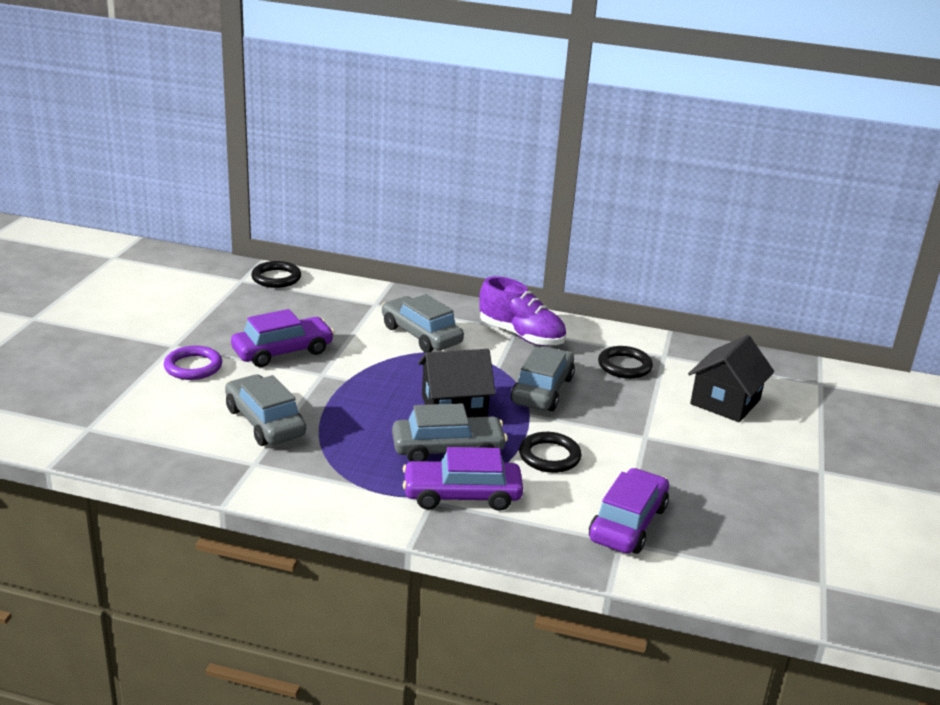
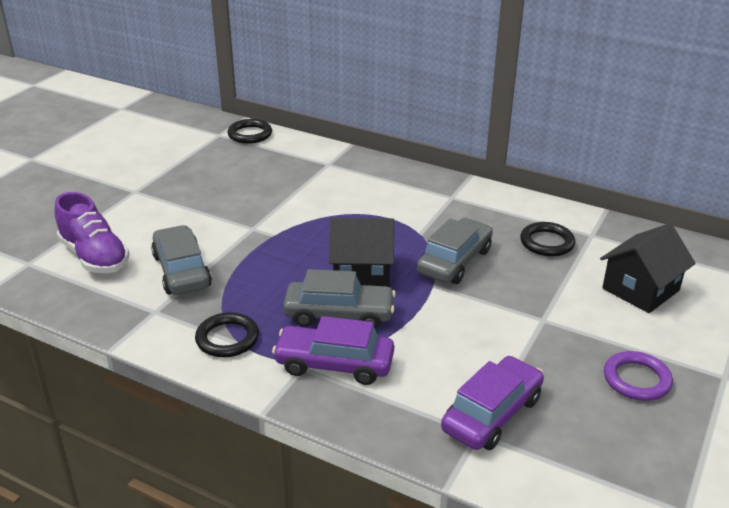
camera: 15 degrees right, 5 degrees up
purple ring [164,346,222,380] -> purple ring moved to [604,351,673,401]
purple car [231,309,335,367] -> none
grey car [382,294,464,353] -> none
purple shoe [479,276,566,346] -> purple shoe moved to [55,192,129,273]
black ring [519,432,581,473] -> black ring moved to [195,312,259,358]

